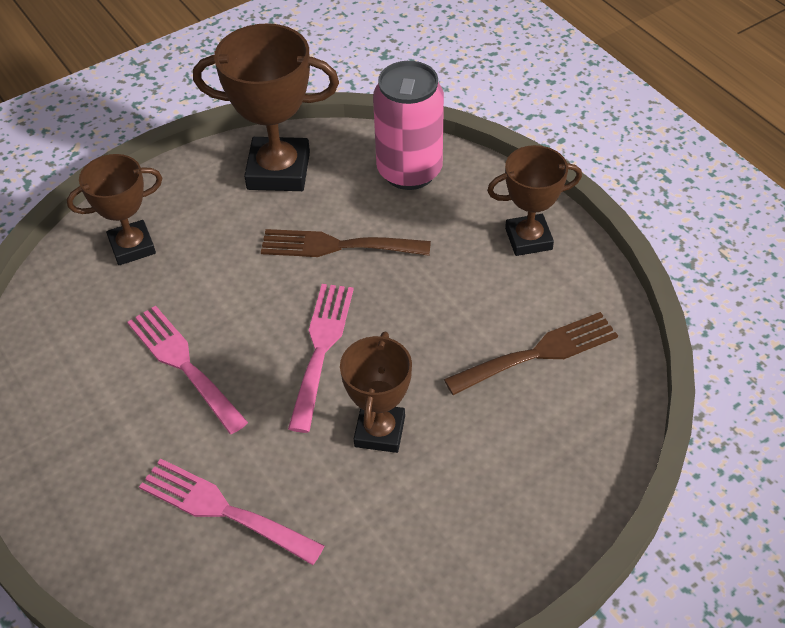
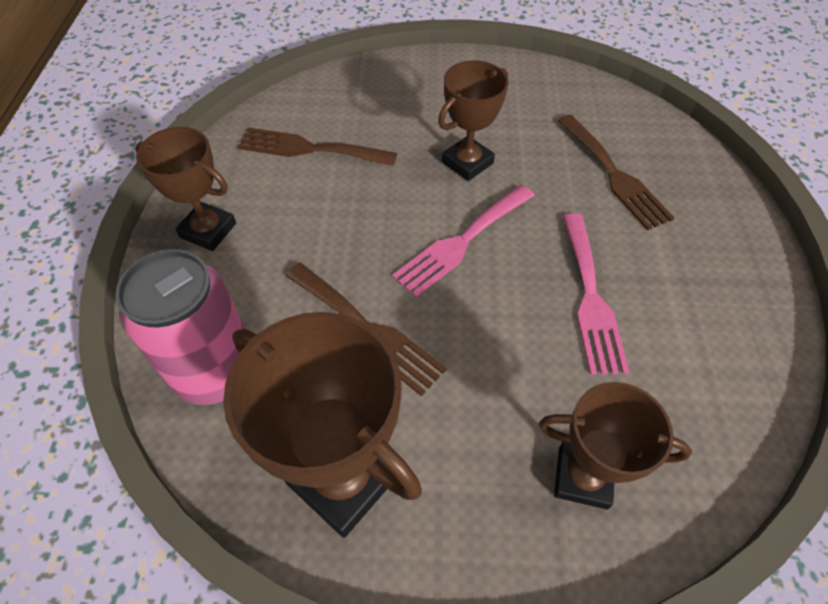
camera: 145 degrees left, 5 degrees up
pink fork [139,458,324,565] -> brown fork [558,115,675,231]

